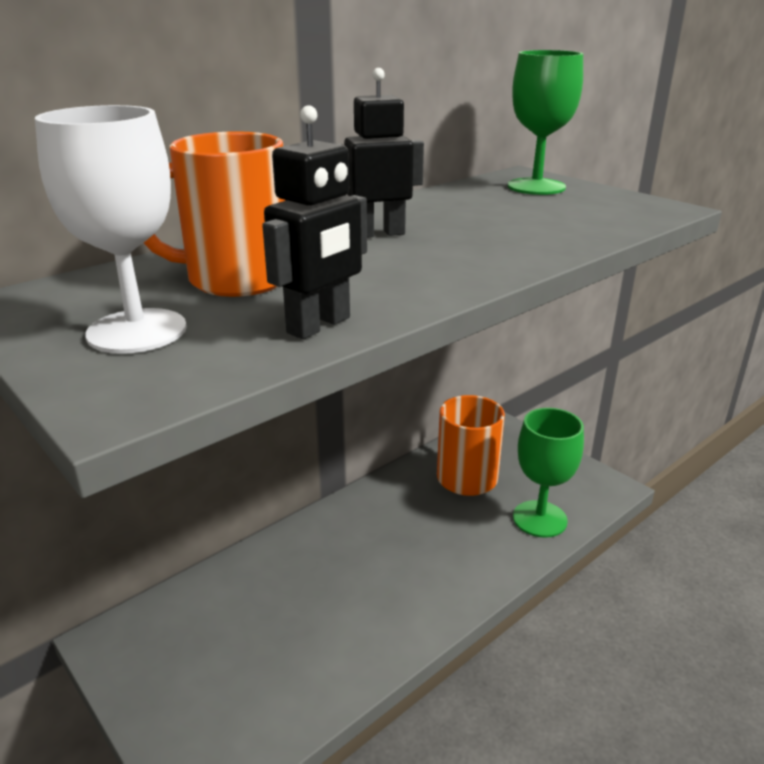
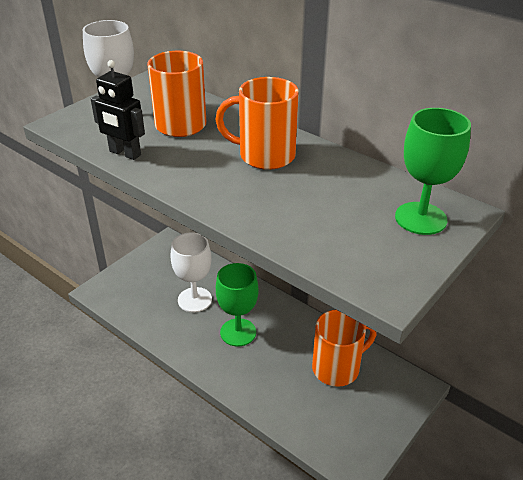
camera: 80 degrees right, 10 degrees up
black robot [338,68,424,238] -> orange mug [215,77,299,170]
green goblet [513,408,584,538] -> green goblet moved to [216,263,259,347]
none -> white goblet [171,232,212,312]

